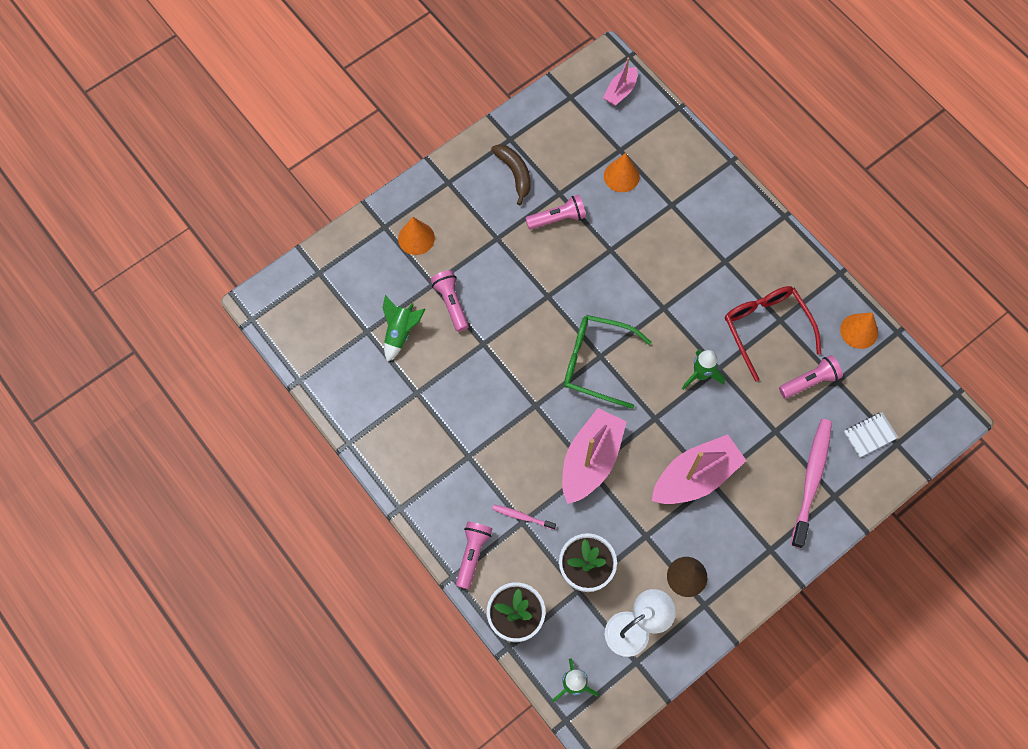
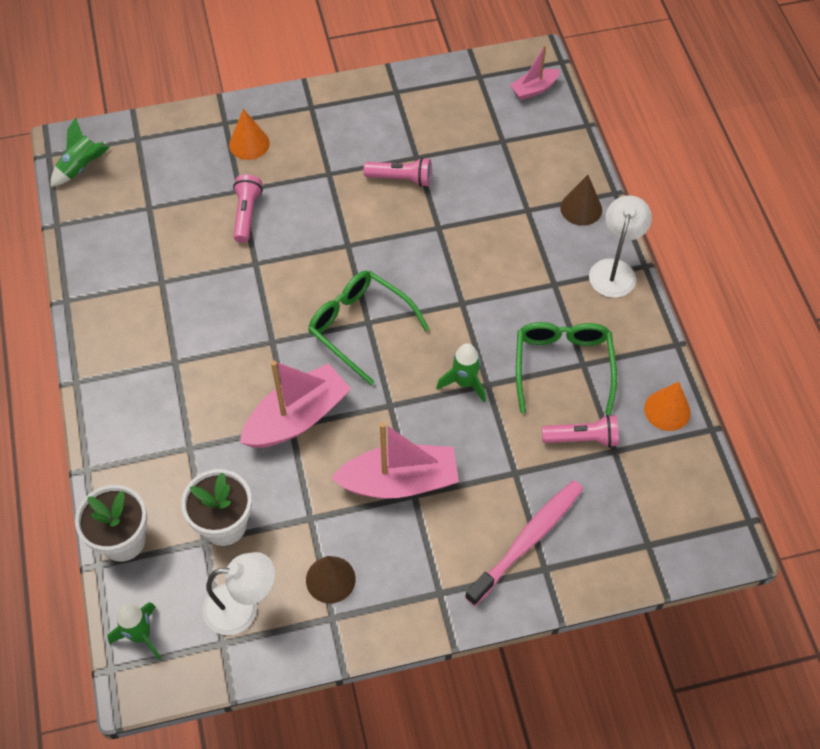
camera: 25 degrees right, 10 degrees down
green rocket [383,295,425,362] -> green rocket moved to [51,117,110,187]
pink flashlight [456,522,492,589] -> none
brown banana [491,144,531,205] -> none
pink toothbrush [492,505,556,530] -> none
orange cone [604,153,640,192] -> none
red glasses [725,286,821,382] -> green glasses [516,322,617,415]
white notebook [844,412,898,457] -> none
none -> brown cone [560,175,602,226]
none -> white lamp [589,195,652,298]

